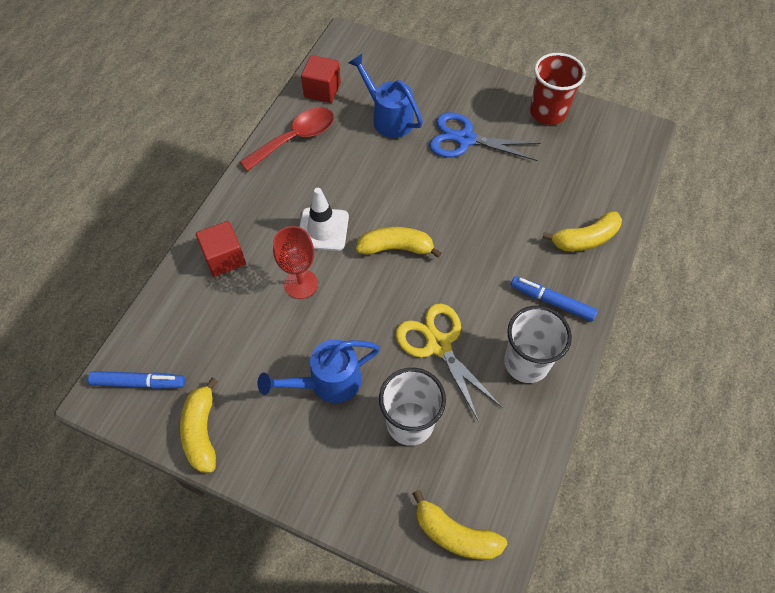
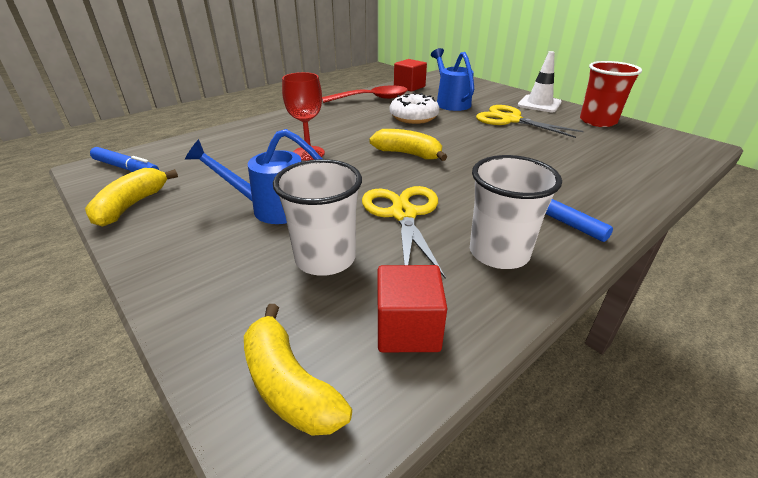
camera: 25 degrees right, 25 degrees down
red cube [196,221,246,277] -> red cube moved to [378,265,447,352]
white traffic cone [300,188,349,251] -> white traffic cone moved to [518,51,562,112]
blue scissors [429,112,541,161] -> yellow scissors [476,105,584,138]
yellow banana [543,211,622,251] -> none
none -> white donut [390,93,439,124]

